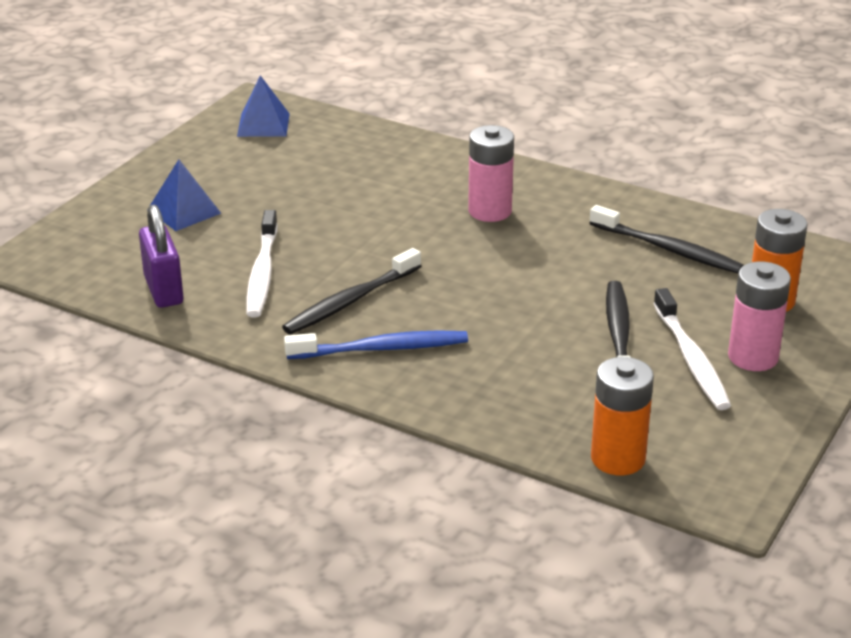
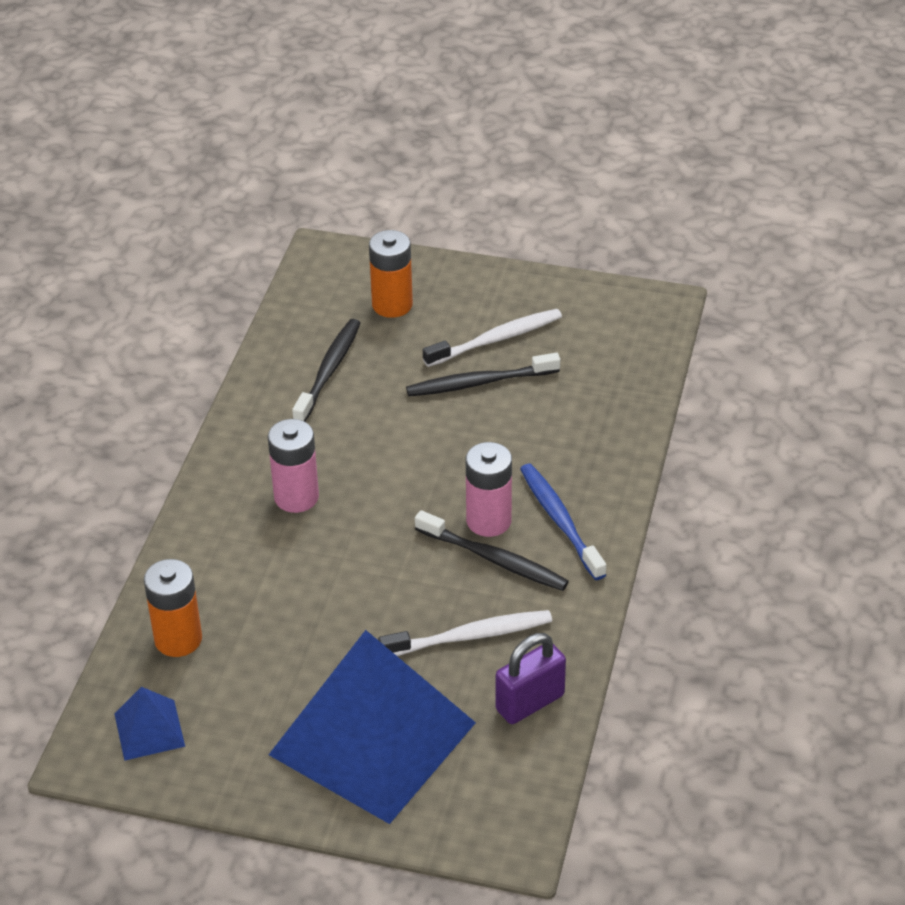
camera: 105 degrees left, 10 degrees up
blue pyramid [147,159,221,231] -> blue pyramid [269,630,476,824], size x2.42
orange battery [591,357,654,475] -> orange battery moved to [144,559,202,657]
pink battery [728,261,791,371] -> pink battery moved to [466,442,512,537]

